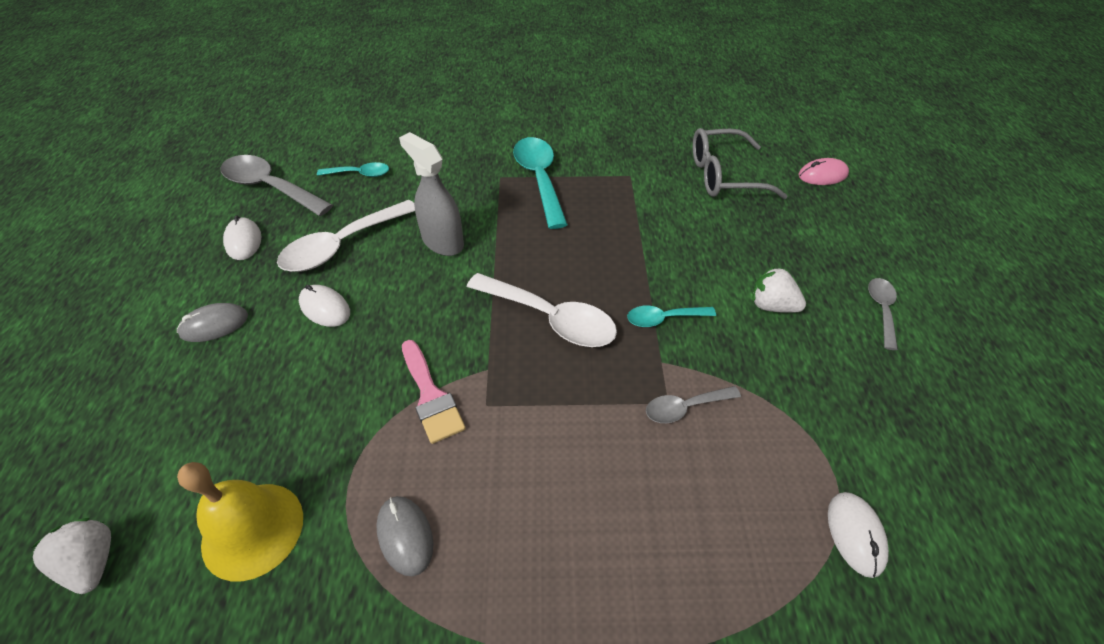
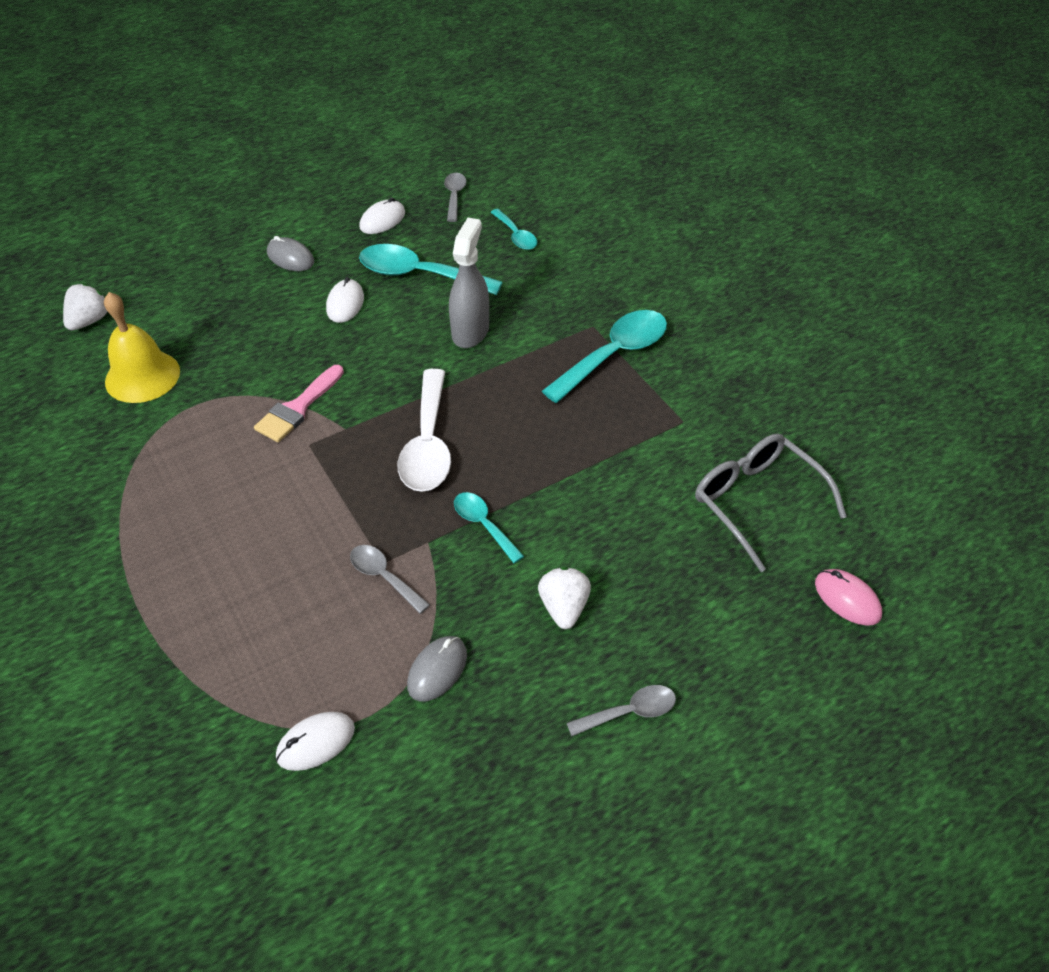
camera: 60 degrees right, 0 degrees up
grey spoon [220,155,333,216] -> grey spoon [444,173,467,222], size x0.54
white spoon [277,200,415,272] -> turquoise spoon [359,244,503,295]
grey mouse [376,496,433,576] -> grey mouse moved to [407,636,467,702]

